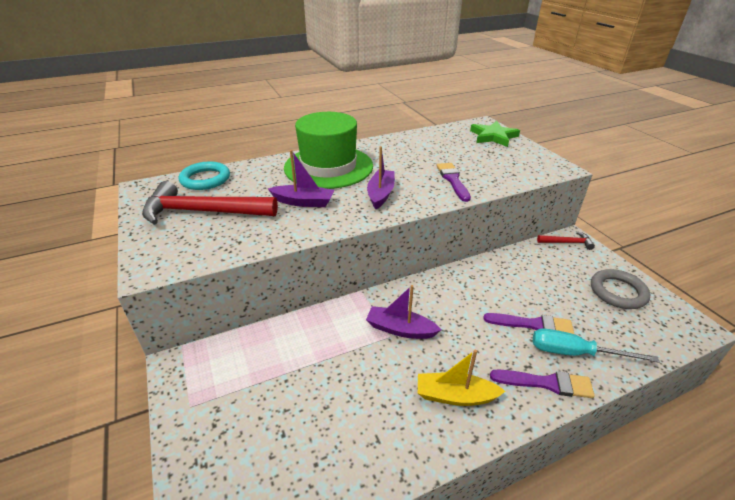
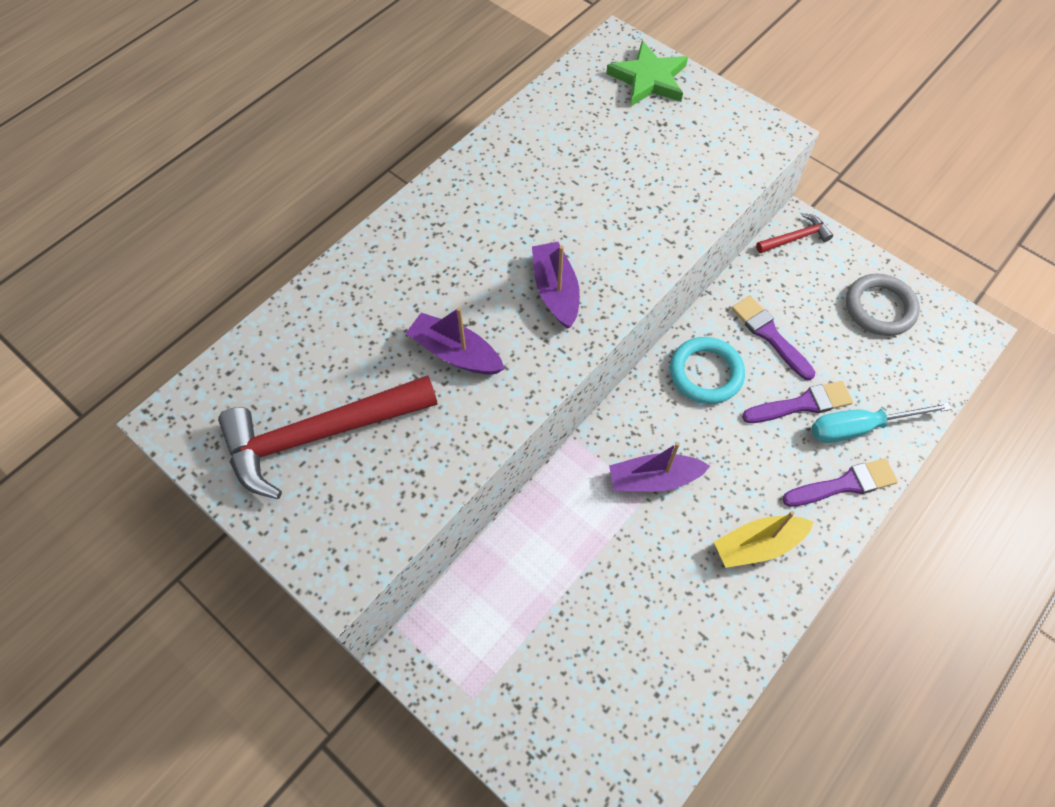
camera: 25 degrees left, 25 degrees up
turquoise ring [179,161,230,190] -> turquoise ring moved to [670,337,745,404]
purple boat [268,150,334,207] -> purple boat turned 135 degrees counterclockwise [406,307,505,374]
green hat [284,112,373,189] -> none
purple brush [437,163,471,202] -> purple brush moved to [731,296,815,380]

